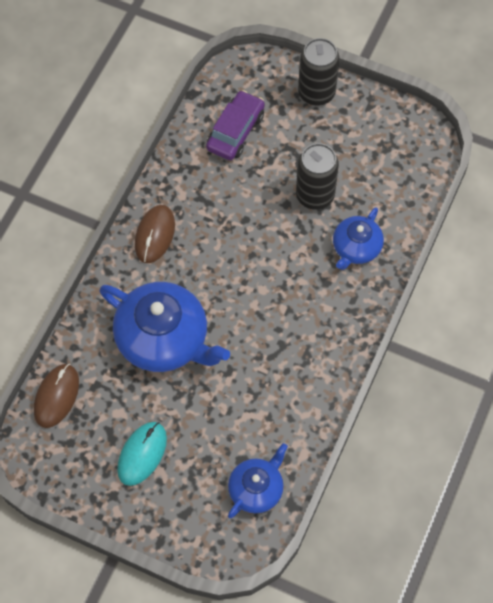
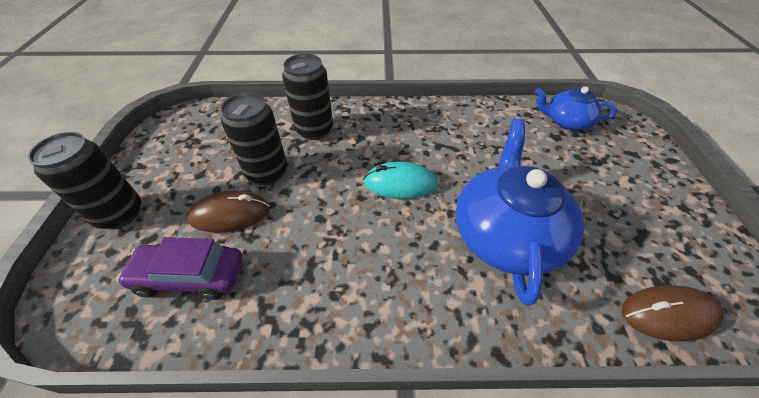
camera: 115 degrees left, 15 degrees down
turquoise mouse [117,422,167,486] -> turquoise mouse moved to [363,161,438,199]
brown mouse [135,205,175,263] -> brown mouse moved to [187,191,270,233]
blue teapot [333,207,384,270] -> black can [282,54,333,140]

